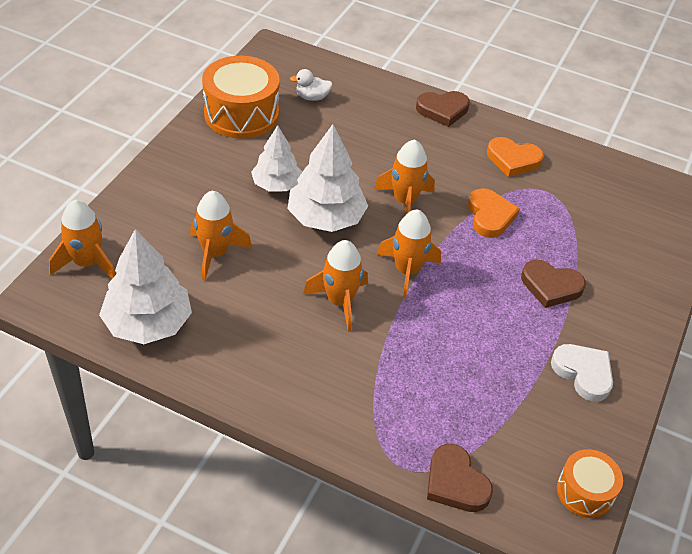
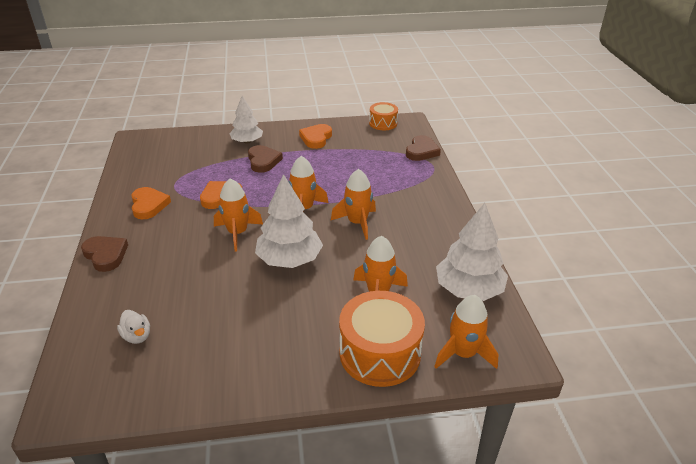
camera: 120 degrees left, 10 degrees down
orange drum [202,56,280,139] -> orange drum moved to [339,291,425,387]
white tree [251,125,302,192] -> white tree moved to [229,96,263,144]
white heart [551,344,613,402] -> orange heart [299,124,332,149]

